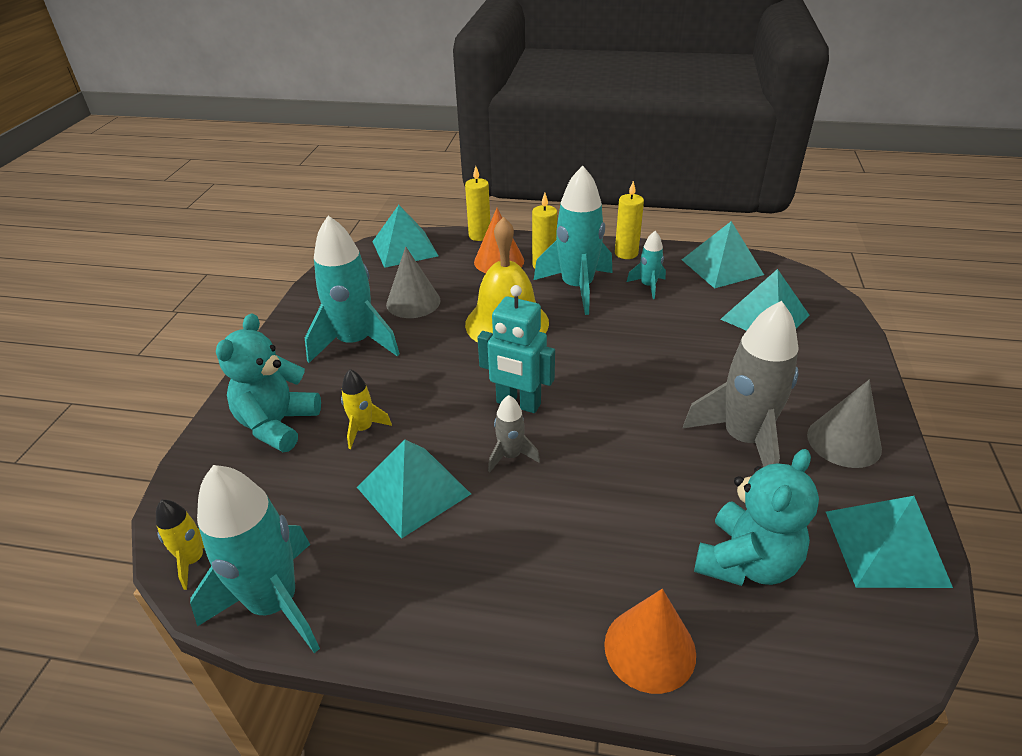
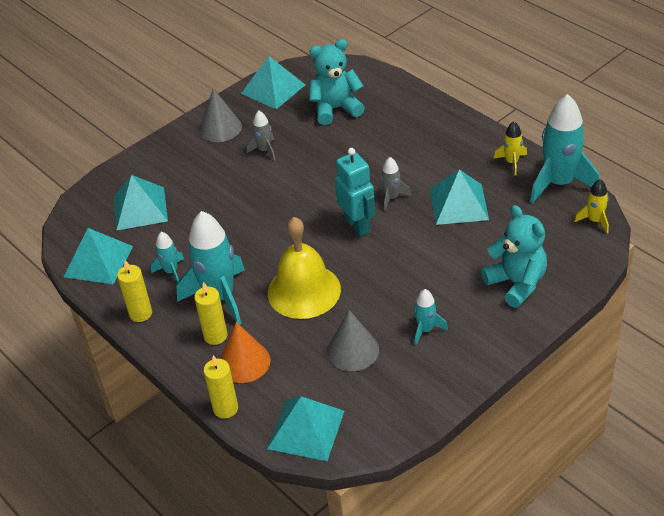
camera: 140 degrees left, 5 degrees up
turquoise teddy bear [216,313,321,452] -> turquoise teddy bear turned 90 degrees counterclockwise [481,205,547,308]
turquoise rocket [305,215,400,363] -> turquoise rocket [414,289,448,345], size x0.49
yellow rocket [341,369,392,449] -> yellow rocket moved to [494,121,527,175]
orange cone [604,589,696,694] -> none
grey rocket [682,301,798,467] -> grey rocket [247,111,275,160], size x0.49

